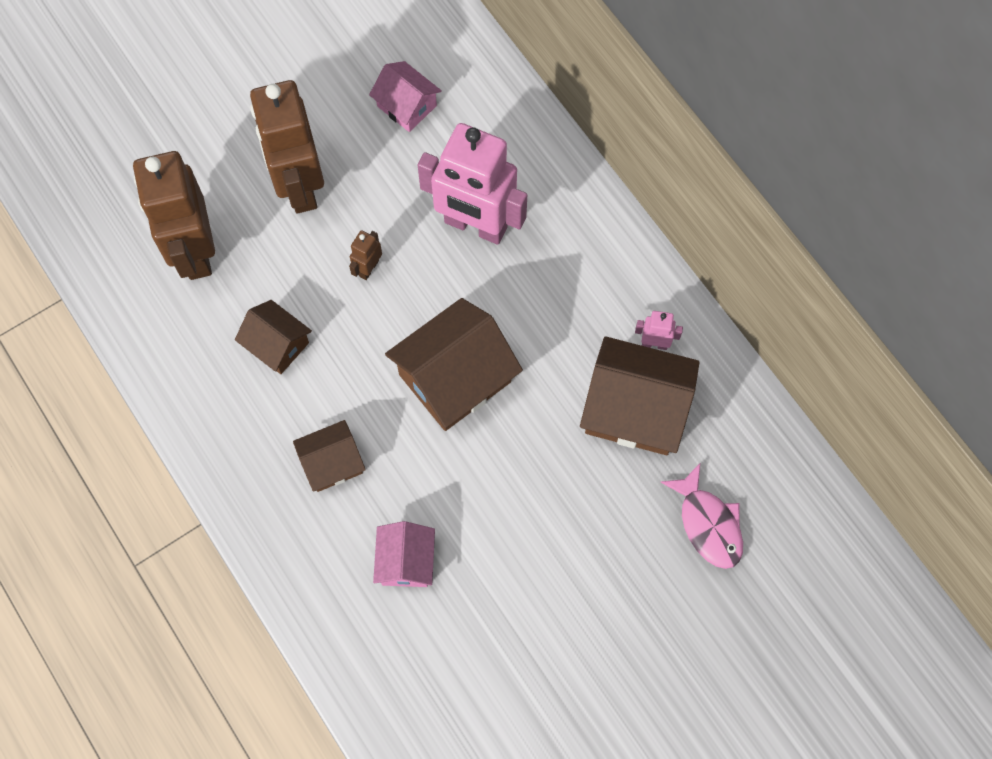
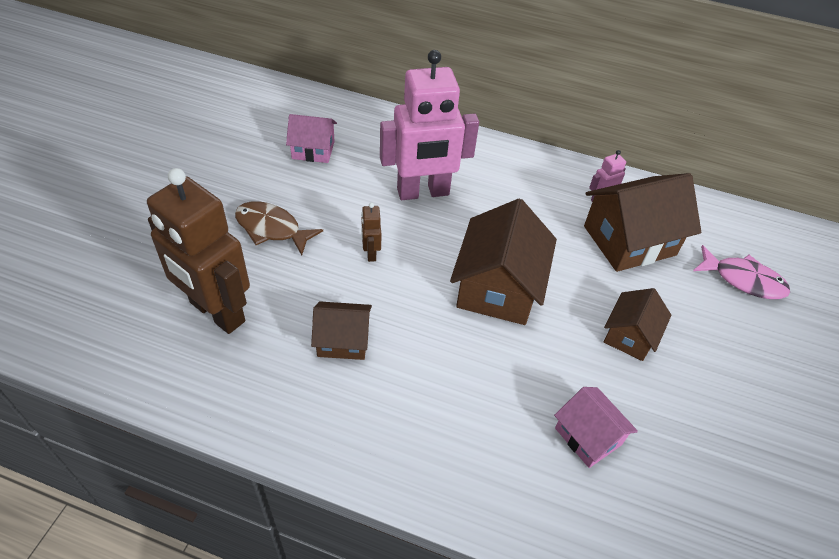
camera: 40 degrees left, 20 degrees down
brown robot [250,80,324,213] -> brown fish [235,201,323,255]
brown house [293,420,366,492] -> brown house moved to [604,288,671,361]

